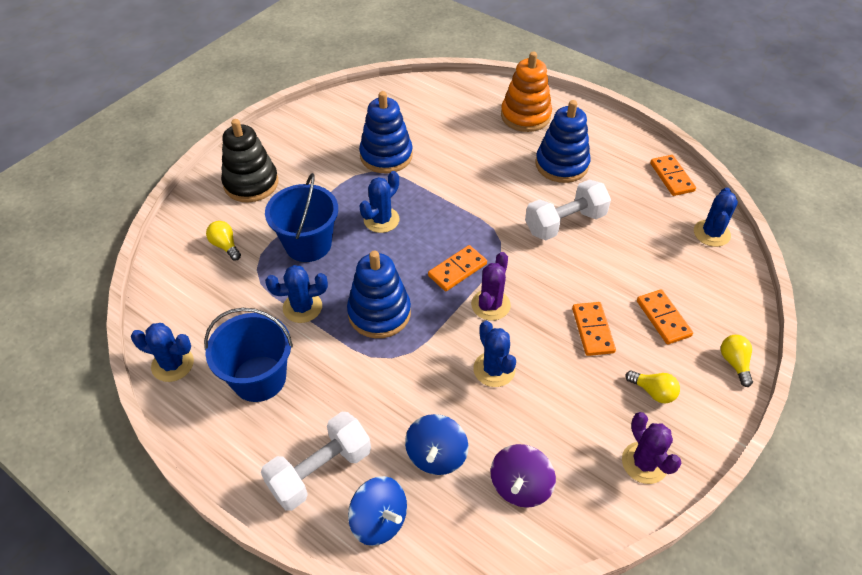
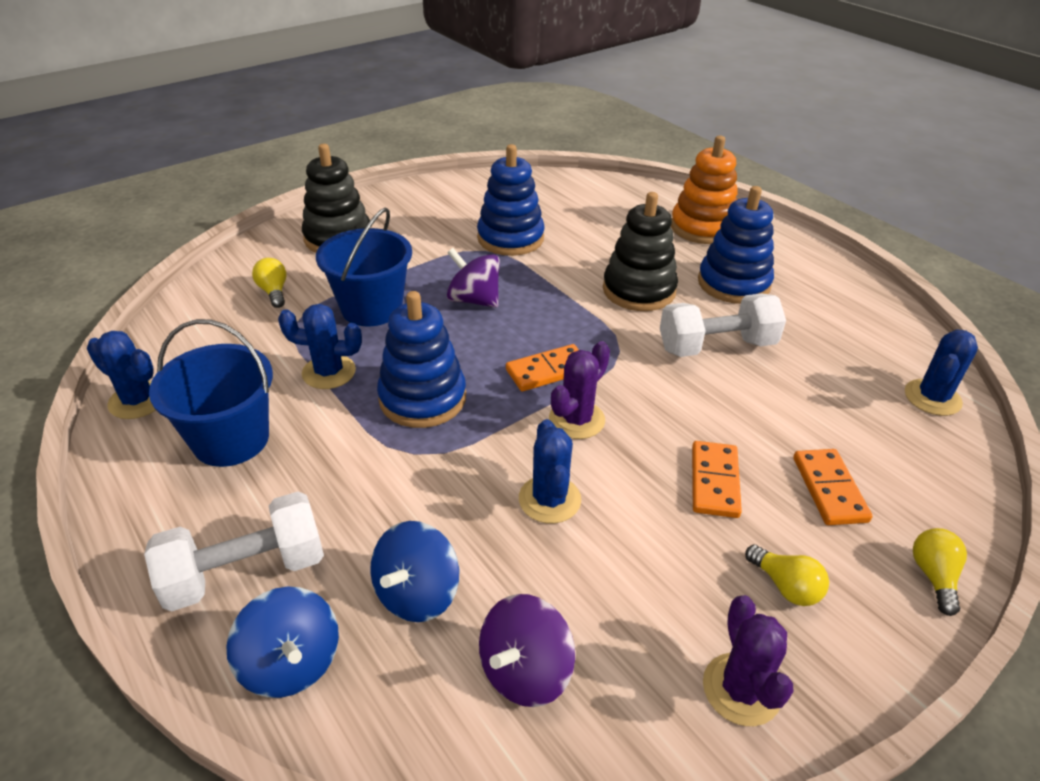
camera: 15 degrees right, 10 degrees down
blue cactus [359,171,400,233] -> purple spinning top [447,248,500,308]
orange domino [650,155,696,196] -> none
none -> black stacking toy [603,192,678,311]

